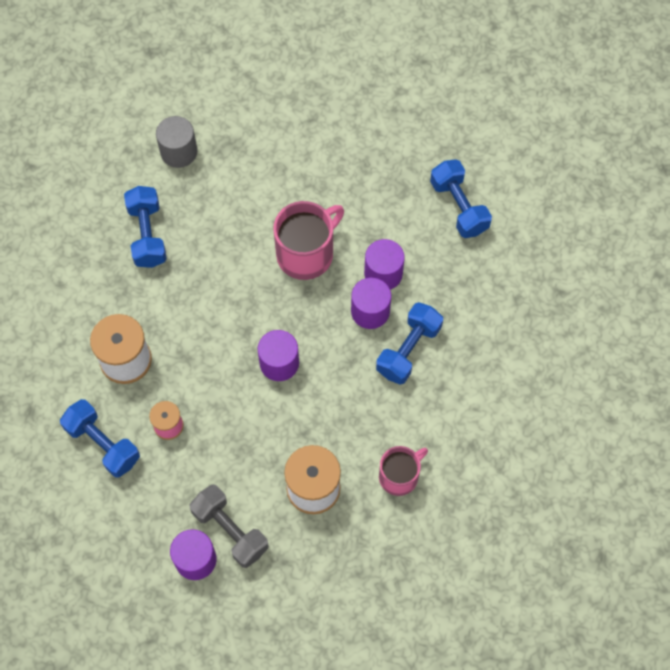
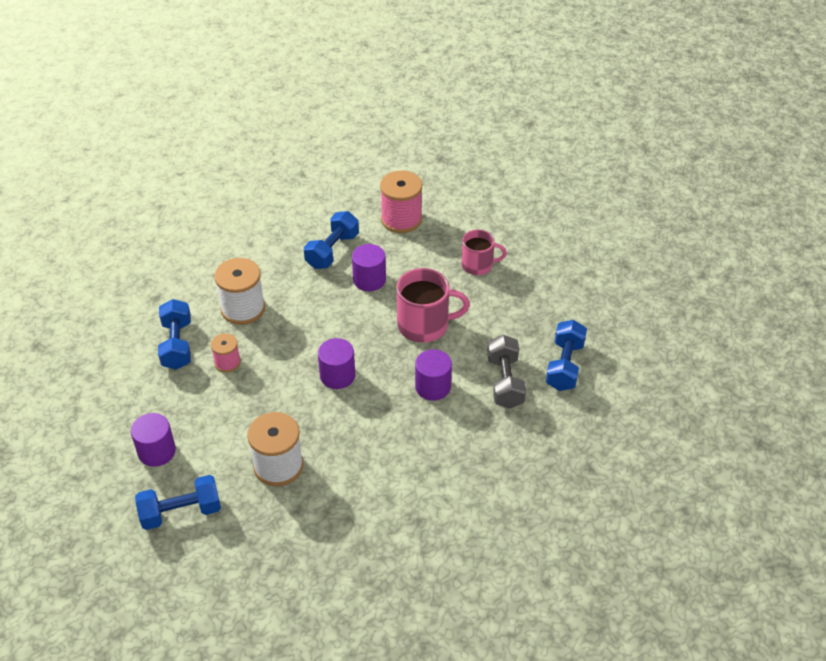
camera: 40 degrees right, 20 degrees down
grey cylinder [156,116,198,168] -> pink spool [380,170,422,233]
grey dumbbell [189,485,269,568] -> grey dumbbell moved to [487,335,526,409]
purple cylinder [364,239,405,290] -> purple cylinder moved to [352,244,386,291]
blue dumbbell [376,302,443,385] -> blue dumbbell moved to [135,475,221,530]
pink mug [379,446,428,496] -> pink mug moved to [461,230,507,275]

